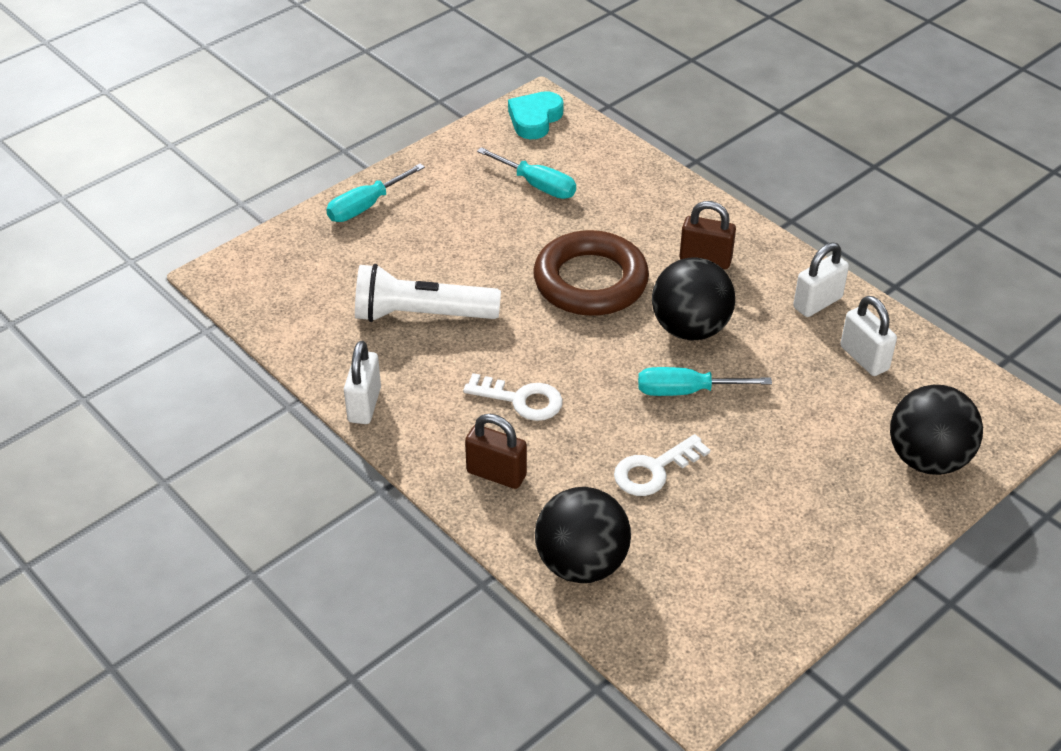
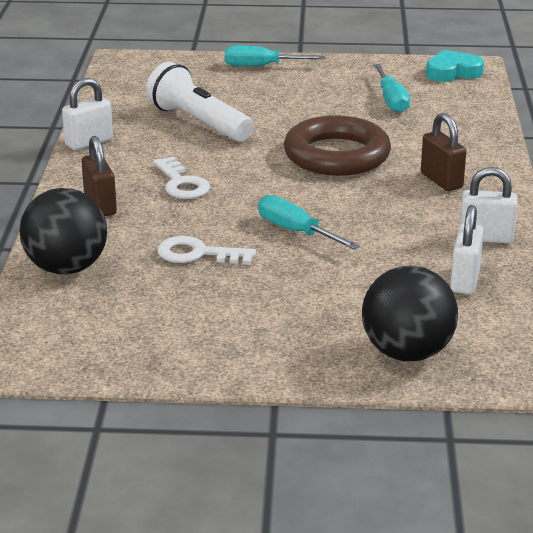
camera: 45 degrees right, 15 degrees down
black ball [652,257,735,341] -> none

